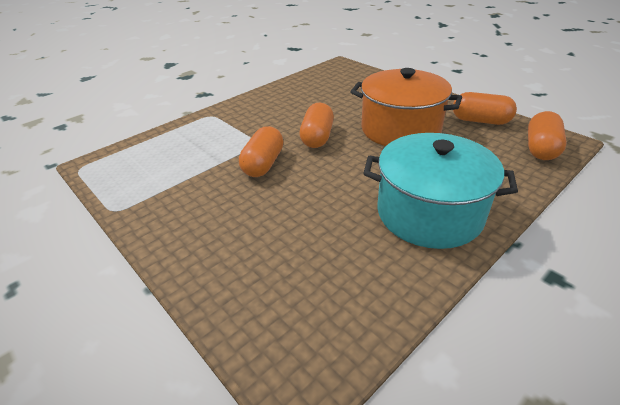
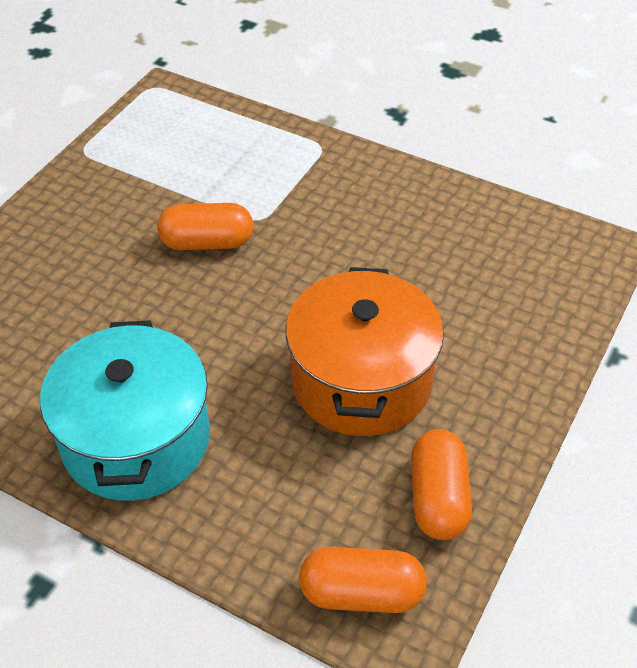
camera: 70 degrees right, 10 degrees up
orange capsule [299,103,334,148] -> none

